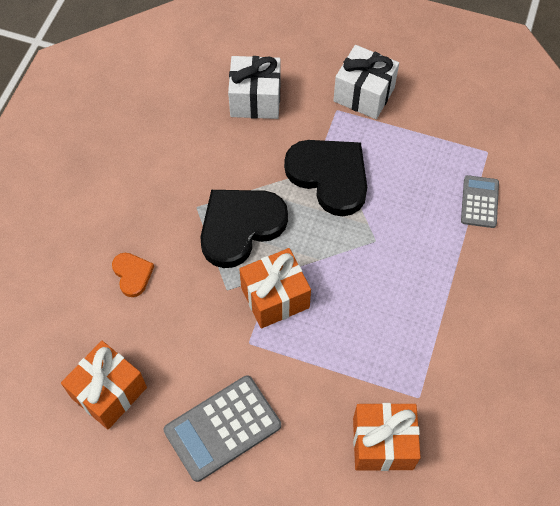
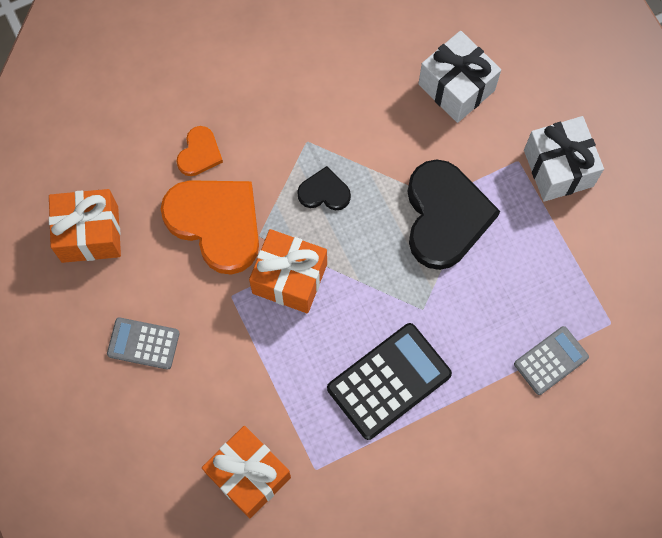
camera: 45 degrees right, 10 degrees up
grey calculator [164,376,281,482] -> grey calculator [107,317,180,370], size x0.60
black heart [200,190,288,268] -> black heart [297,166,351,210], size x0.48
none -> orange heart [161,180,259,275]
none -> black calculator [327,323,452,440]

